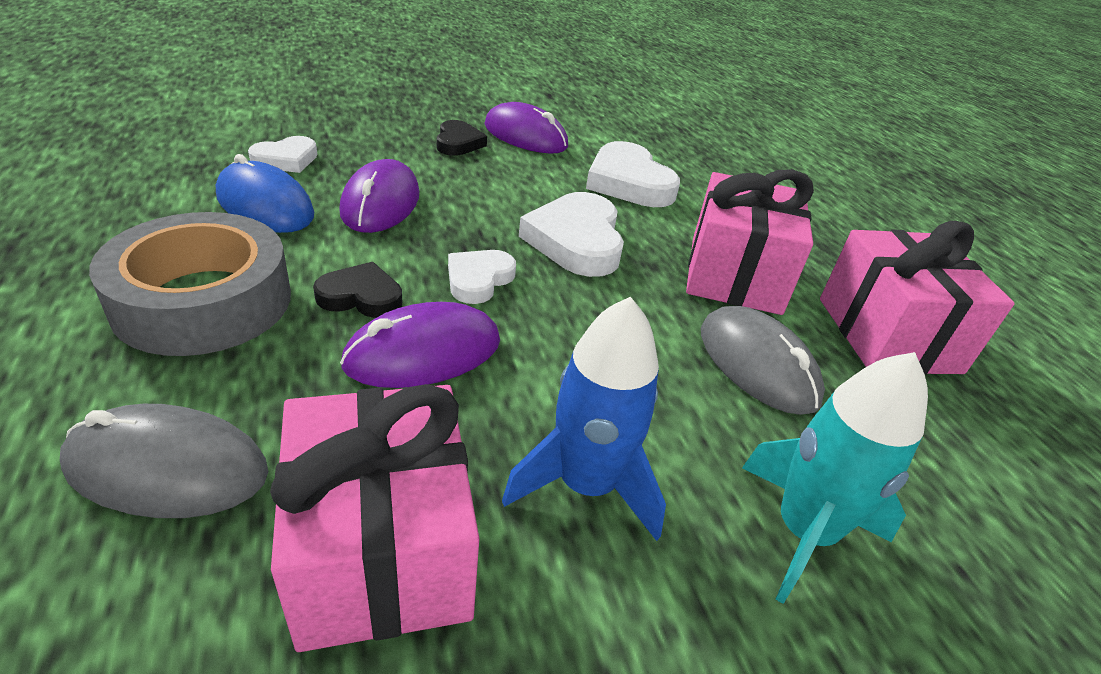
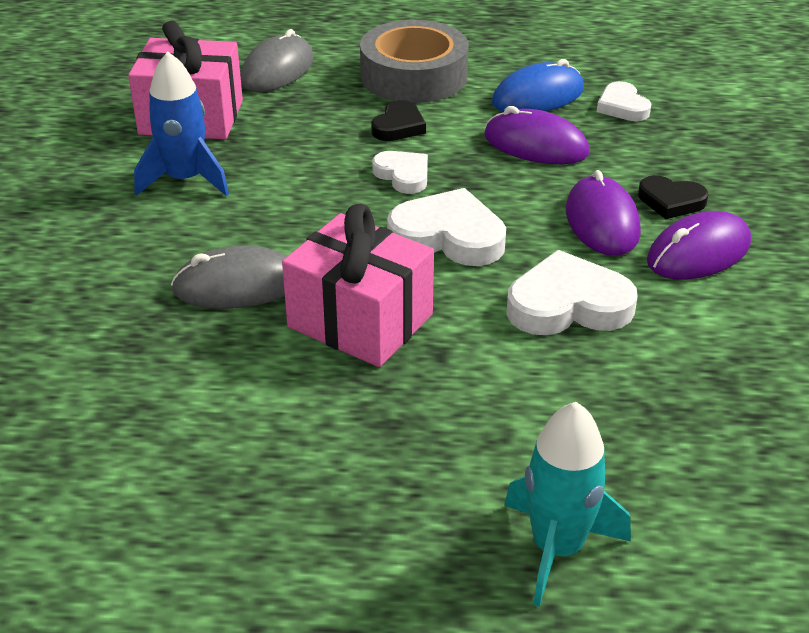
camera: 115 degrees right, 0 degrees up
purple mouse [340,302,500,388] -> purple mouse moved to [566,170,641,256]
turquoise rocket [742,352,928,604] -> turquoise rocket moved to [504,402,631,607]
pink gift [820,221,1015,375] -> none

